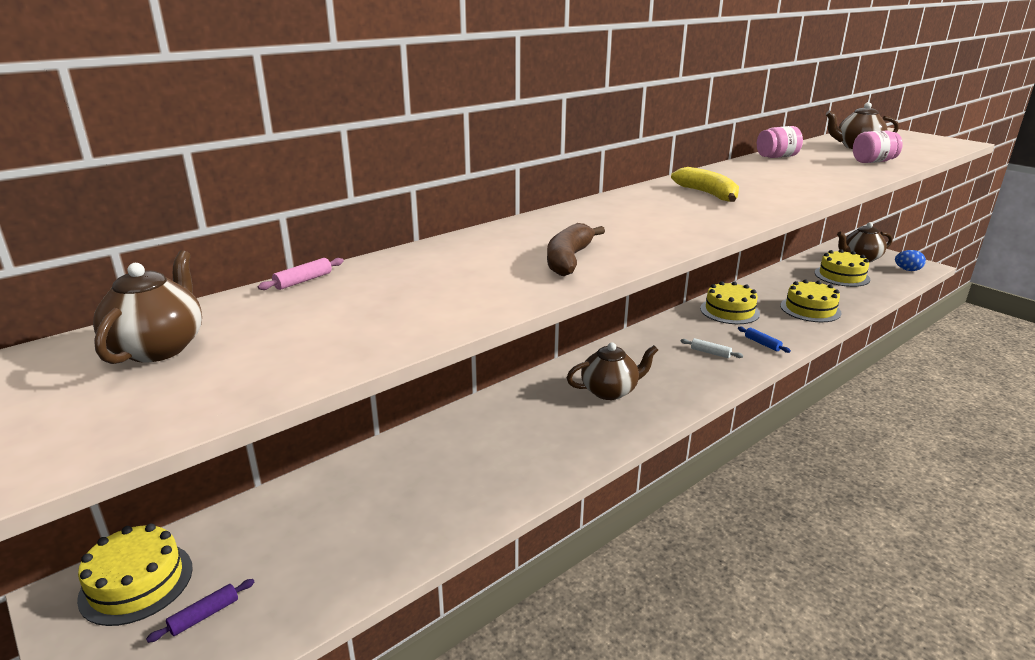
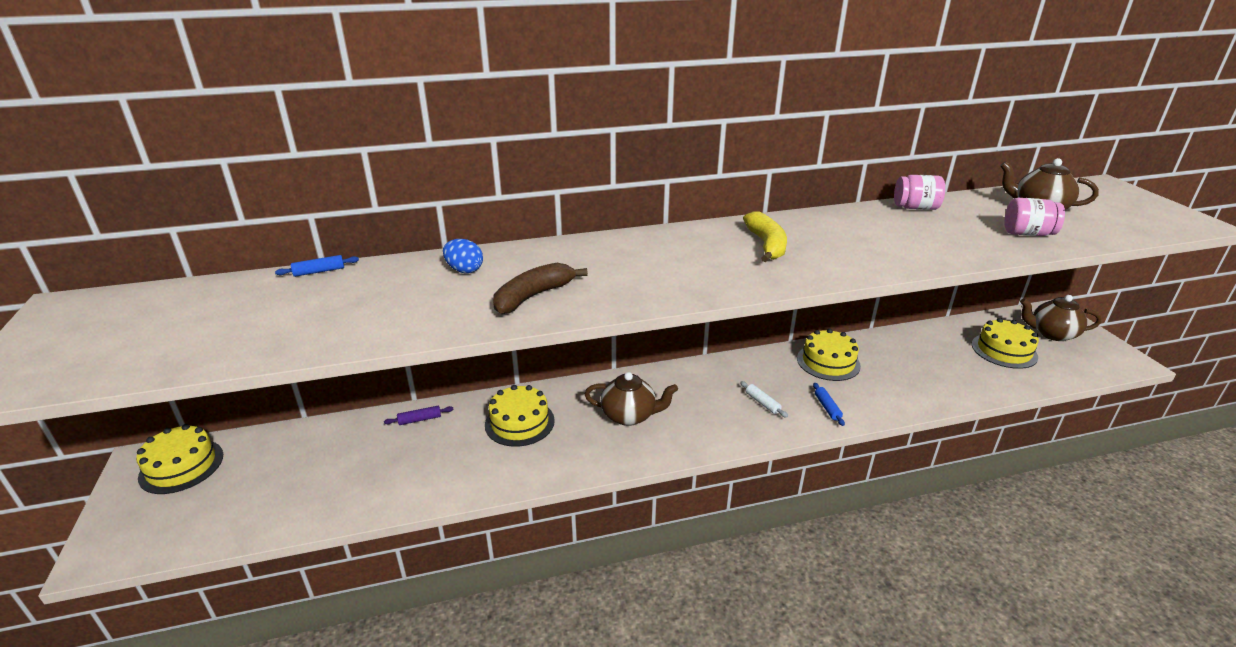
camera: 25 degrees right, 5 degrees up
brown teapot [93,250,202,364] -> none
purple rolling pin [146,579,254,643] -> purple rolling pin moved to [384,406,454,425]
pink rolling pin [258,258,344,290] -> blue rolling pin [275,255,359,277]
yellow cake [780,279,842,322] -> yellow cake moved to [485,385,555,447]
blue egg [895,250,926,271] -> blue egg moved to [443,239,483,273]

